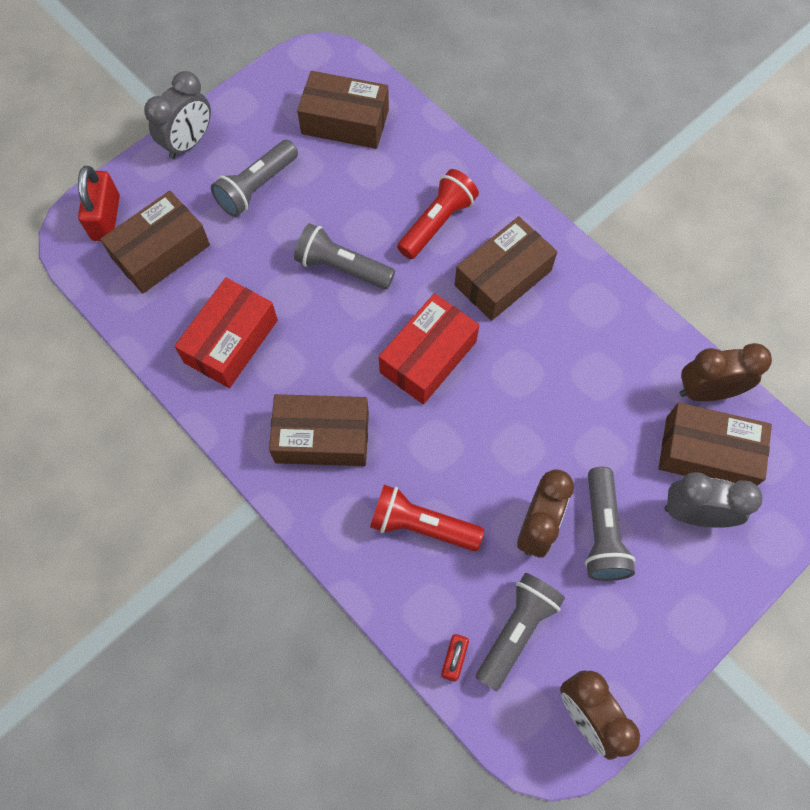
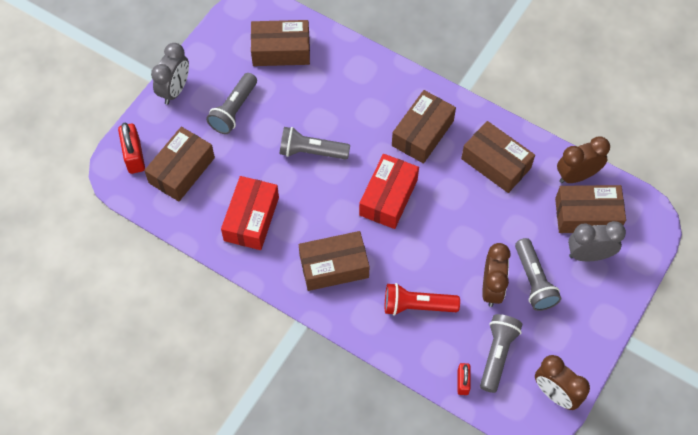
camera: 15 degrees left, 5 degrees down
red flashlight [397,169,479,259] -> none
none -> brown box [461,121,535,193]

